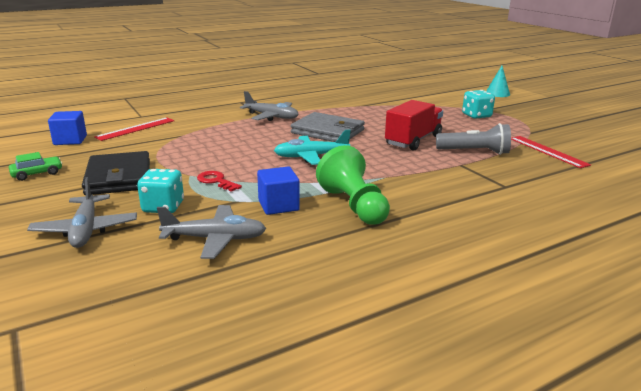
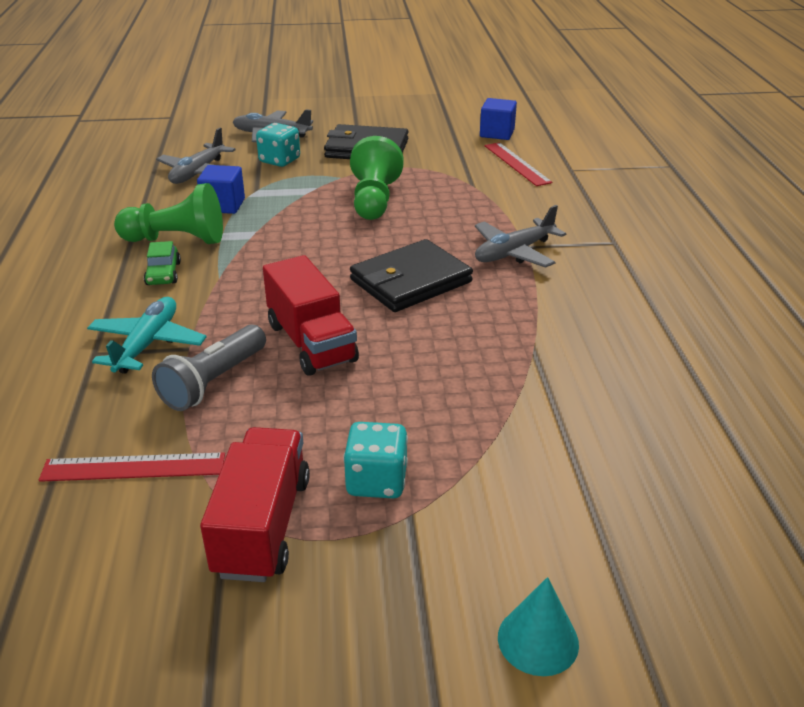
camera: 115 degrees right, 10 degrees up
green car [9,152,62,181] -> green car moved to [144,241,181,285]
red key [197,171,242,192] -> none
turquoise plane [274,130,351,165] -> turquoise plane moved to [87,297,207,374]
grey wallet [291,112,365,142] -> black wallet [350,239,473,312]
none -> red truck [200,427,310,582]
none -> green pawn [350,136,404,220]

